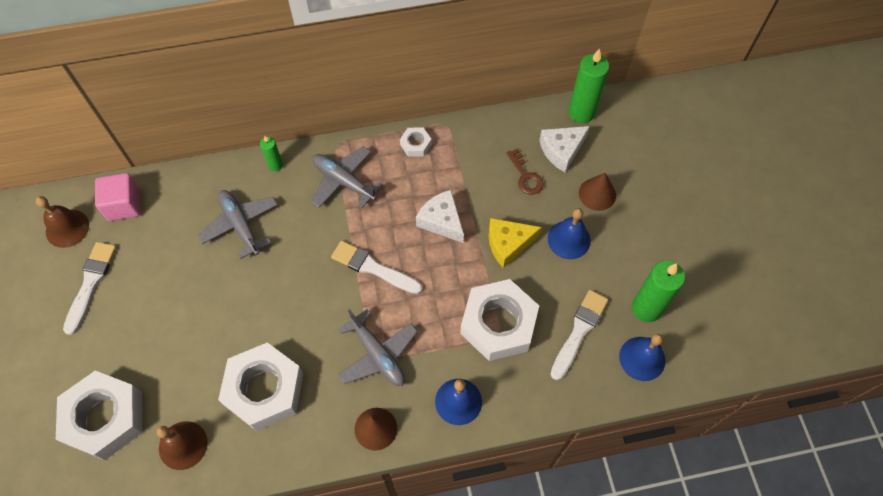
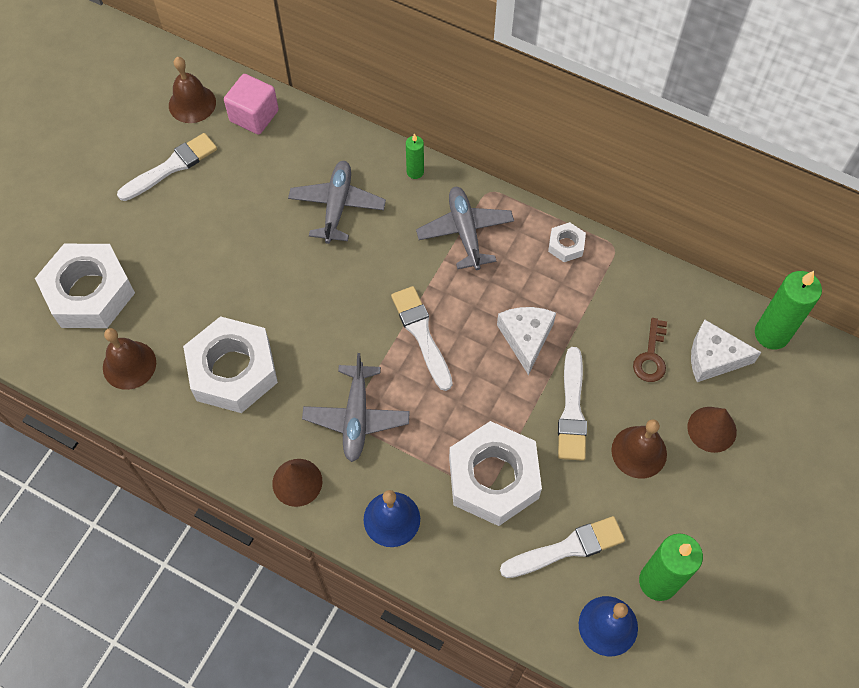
camera: 40 degrees right, 0 degrees up
yellow cheese [489,218,542,268] -> white brush [558,347,587,461]
blue bell [548,208,591,259] -> brown bell [611,419,667,479]

